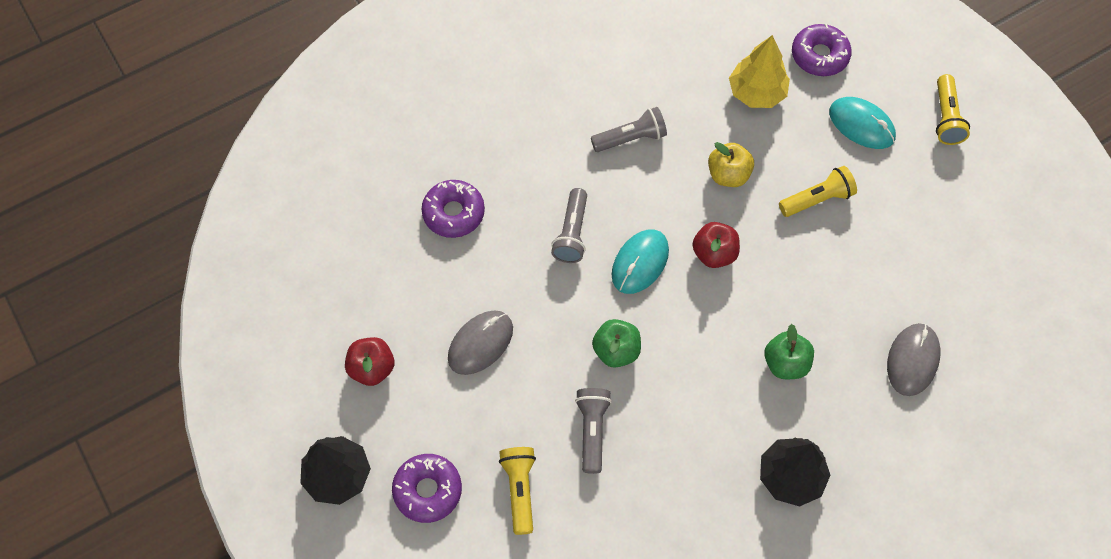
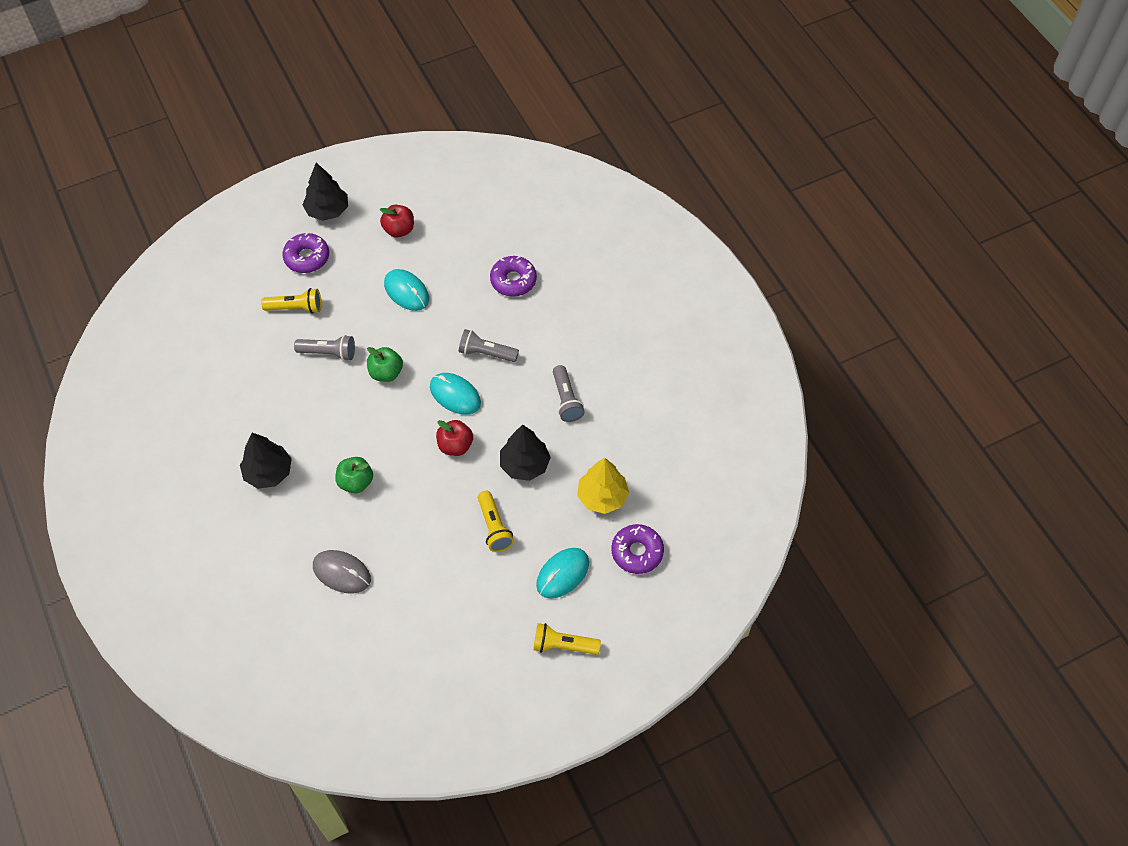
camera: 95 degrees right, 5 degrees down
grey mouse [448,310,513,375] -> turquoise mouse [384,269,429,311]
yellow apple [708,142,754,187] -> black tree [500,425,551,481]

